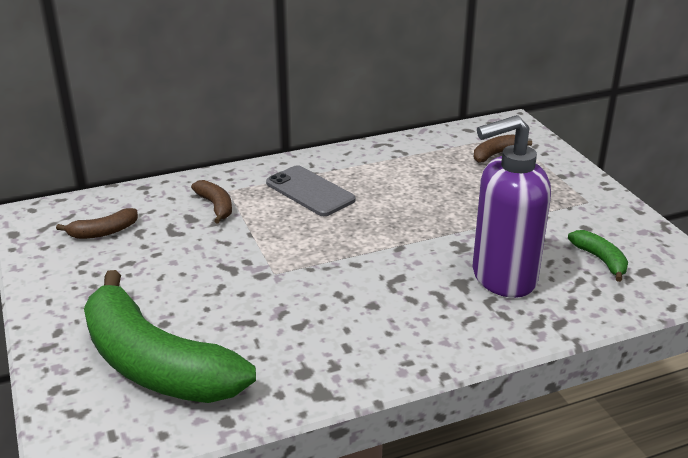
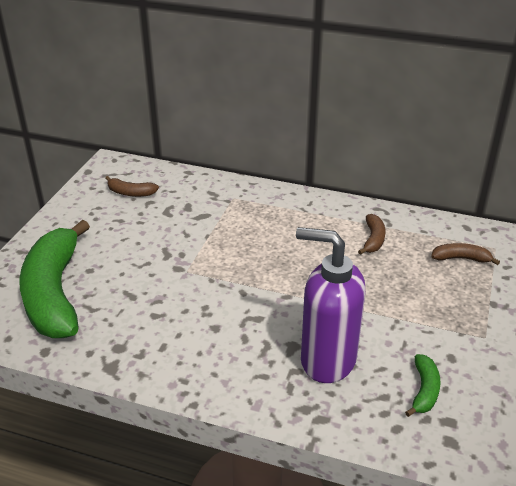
camera: 40 degrees right, 5 degrees up
brown banana [191,180,232,224] -> brown banana moved to [358,214,386,255]
grey phone [266,165,356,216] -> none

